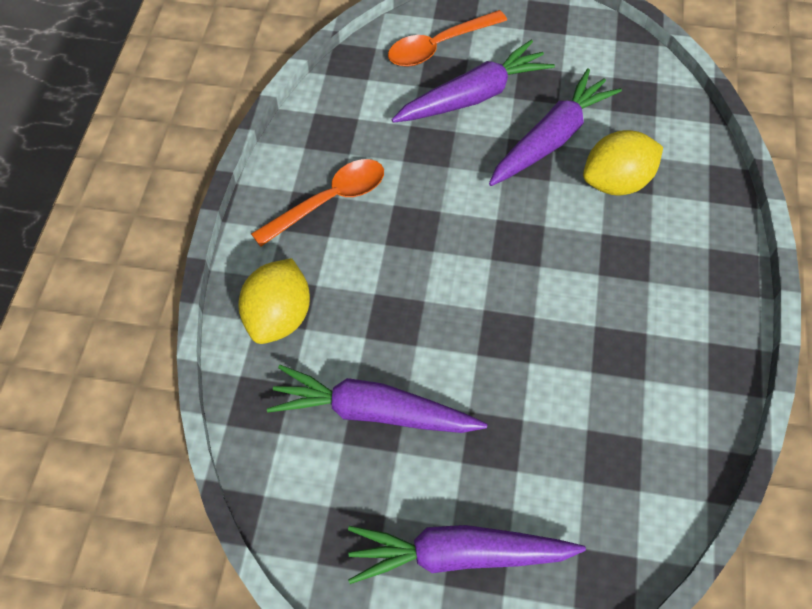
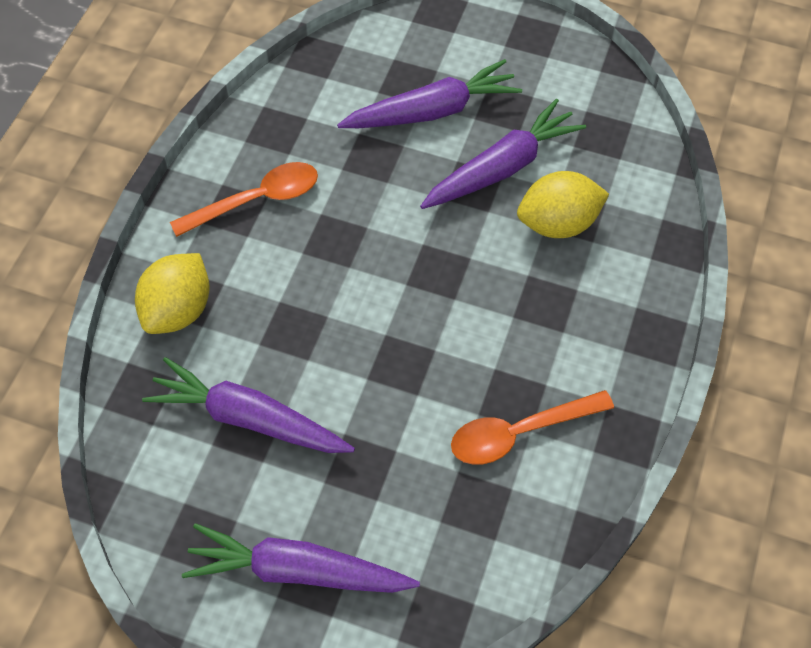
camera: 10 degrees right, 0 degrees up
orange spoon [388,10,507,67] -> orange spoon moved to [451,390,614,465]

